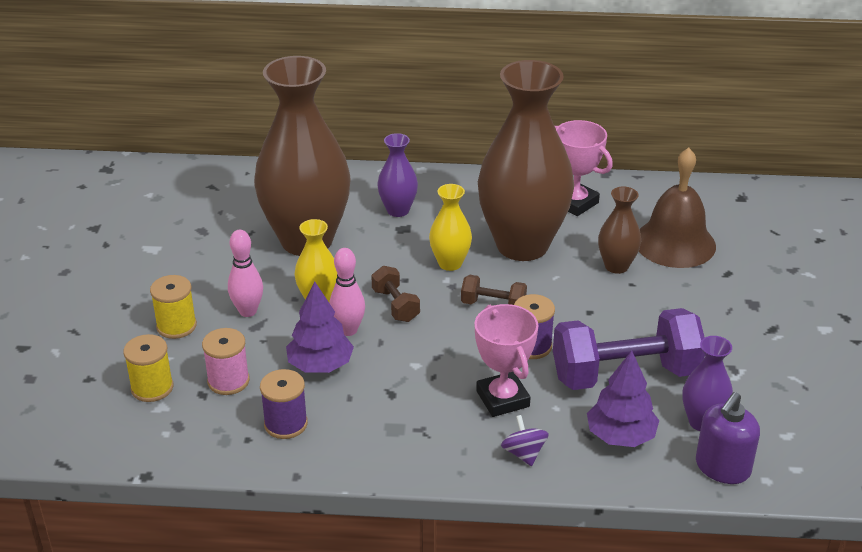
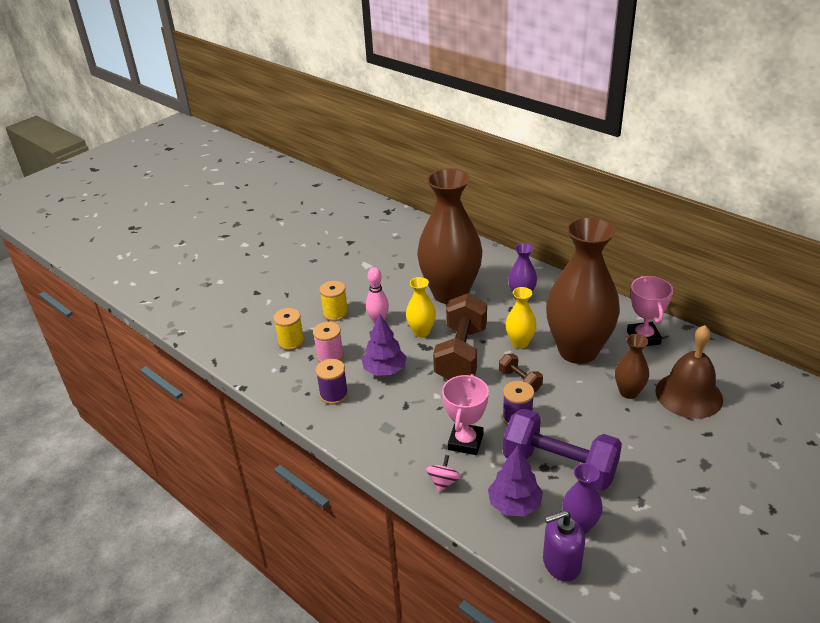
camera: 40 degrees right, 0 degrees up
pink bowling pin [329,248,365,336] -> none
brown dumbbell [371,266,420,322] -> brown dumbbell [433,293,487,380], size x2.11
purple spinning top [501,415,549,466] -> pink spinning top [426,455,461,492]

